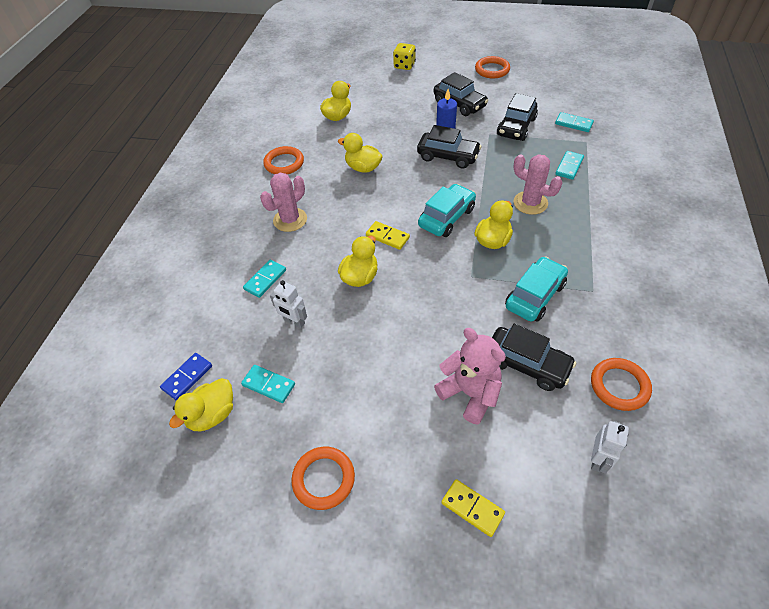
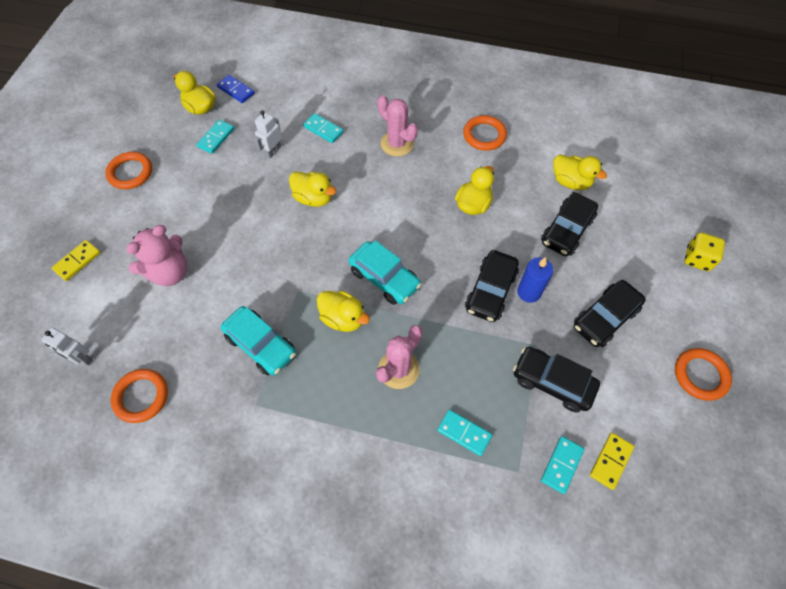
camera: 90 degrees right, 10 degrees up
yellow domino [366,221,410,250] -> yellow domino moved to [590,433,634,490]
black car [492,324,576,391] -> black car moved to [541,192,598,256]

